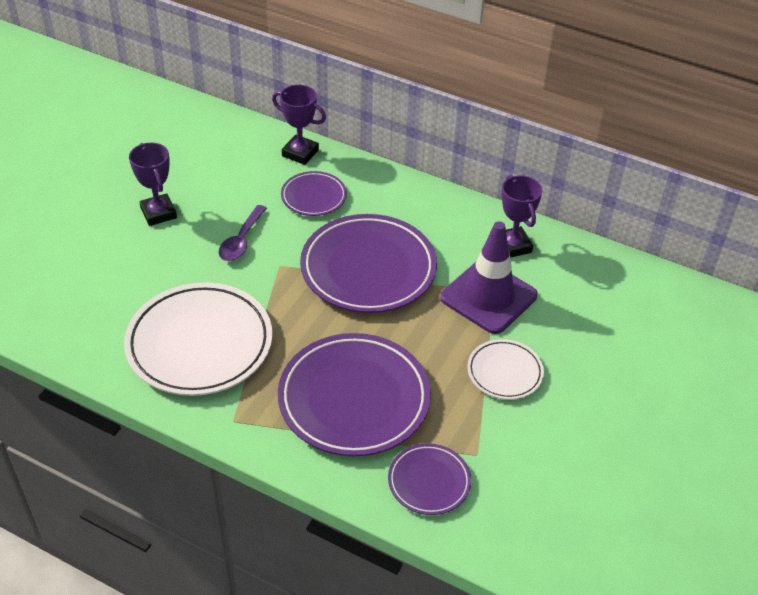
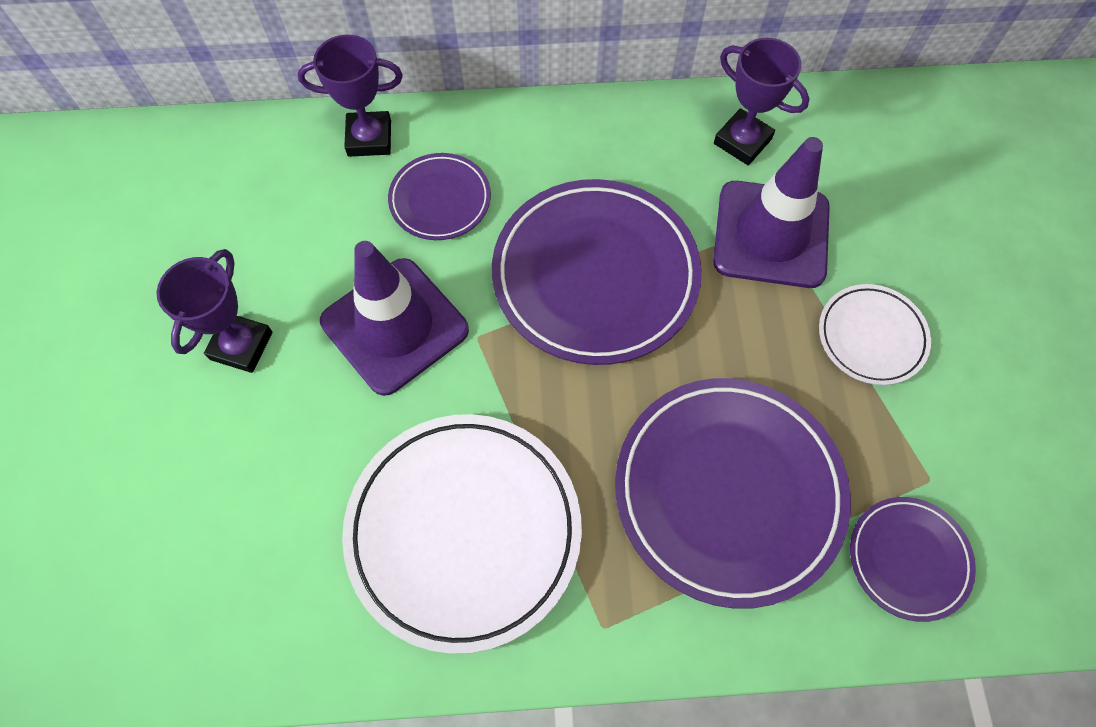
camera: 30 degrees left, 20 degrees up
purple trophy [129,143,177,226] -> purple trophy turned 75 degrees clockwise [156,249,273,373]
purple spoon [219,205,267,261] -> purple traffic cone [320,241,469,396]

